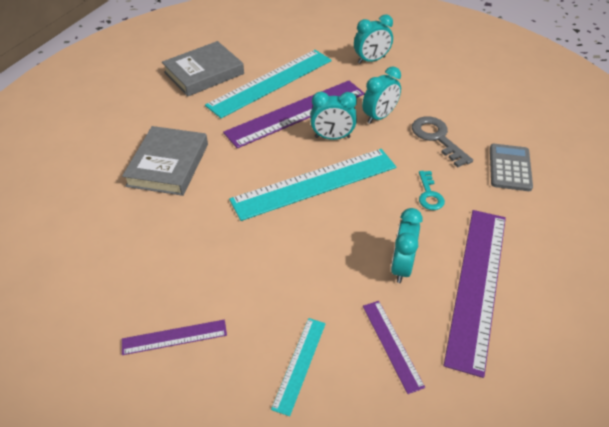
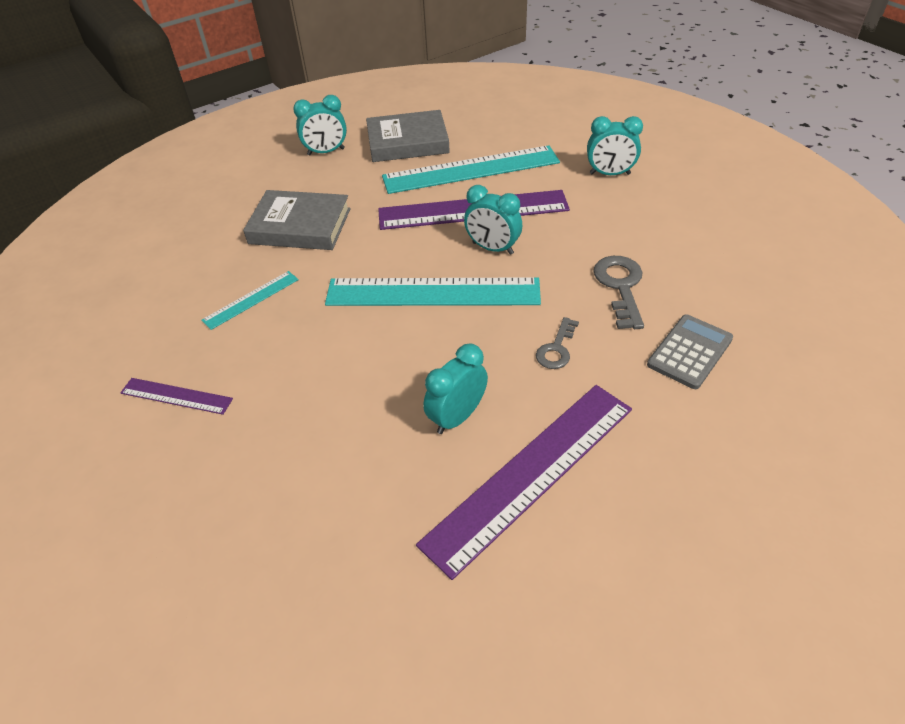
camera: 30 degrees right, 0 degrees up
grey book [122,126,208,196] -> grey book turned 60 degrees clockwise [243,190,351,250]
turquoise ruler [271,318,326,416] -> turquoise ruler moved to [201,271,299,330]
turquoise clock [362,66,401,124] -> turquoise clock moved to [293,95,347,156]
purple ruler [363,301,425,394] -> none
turquoise key [419,171,445,210] -> grey key [536,317,579,369]

